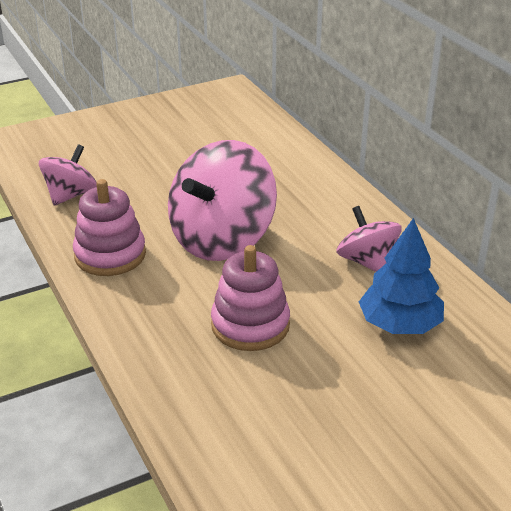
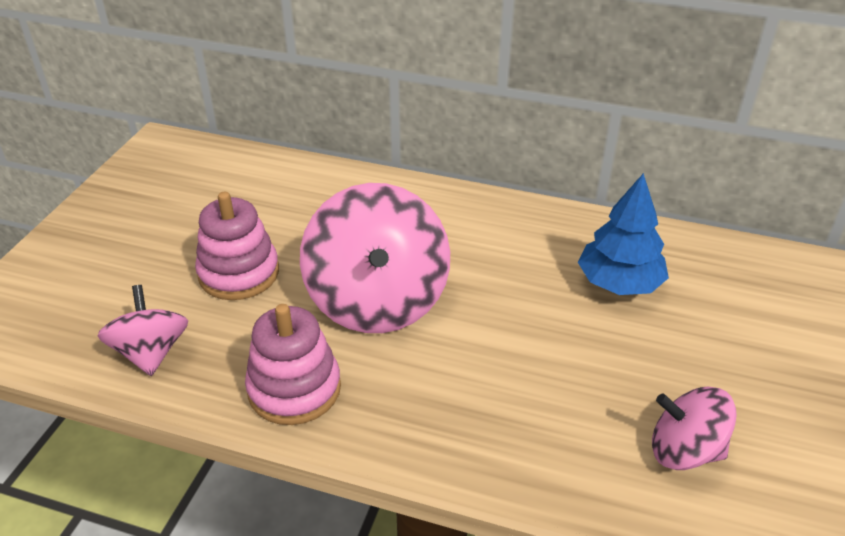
camera: 45 degrees left, 5 degrees up
pink stacking toy [211,245,290,351] -> pink stacking toy moved to [195,192,279,300]
pink spinning top [336,206,402,272] -> pink spinning top moved to [652,387,737,470]

